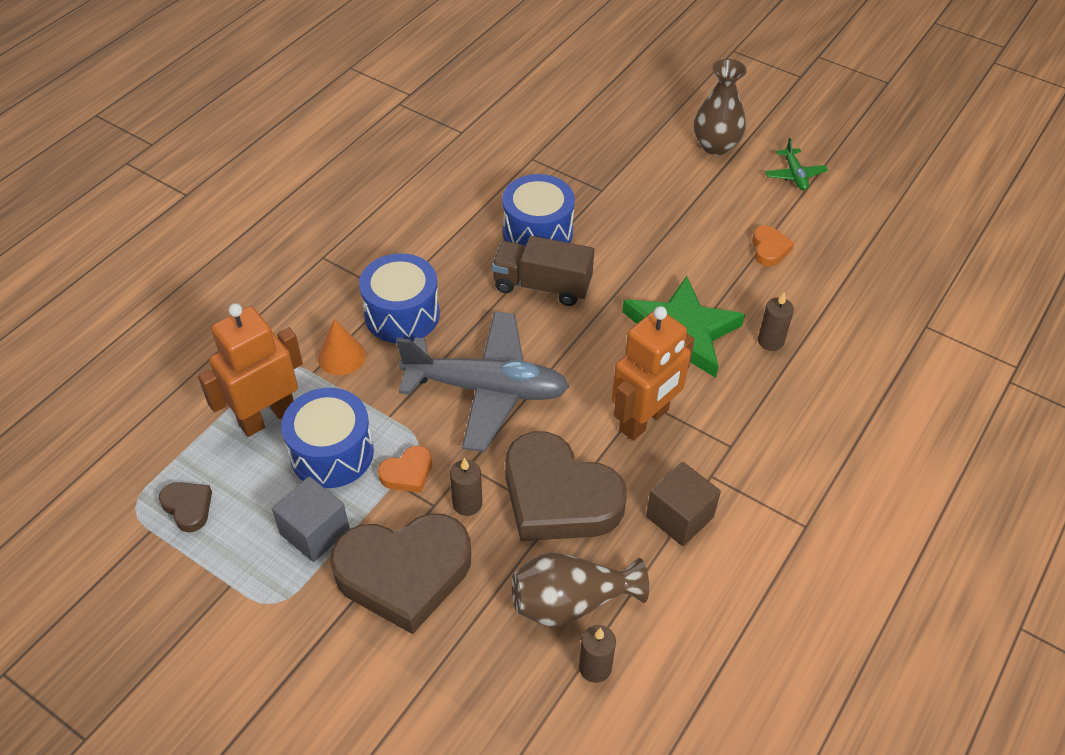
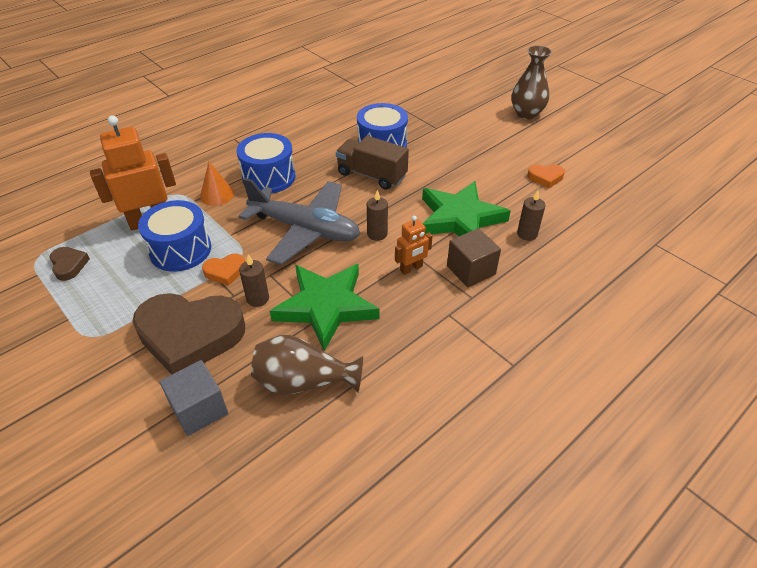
camera: 15 degrees right, 5 degrees down
grey cube [272,476,350,562] -> grey cube moved to [159,360,228,436]
brown heart [505,431,627,541] -> green star [270,264,380,351]
brown candle [579,625,616,683] -> brown candle moved to [367,190,388,241]
orange robot [612,306,694,441] -> orange robot [395,216,433,275], size x0.53
brown cube [646,462,721,546] -> brown cube moved to [447,228,501,287]
orange heart [752,225,794,267] -> orange heart turned 75 degrees clockwise [527,164,565,188]
green plane [765,138,828,190] -> none

